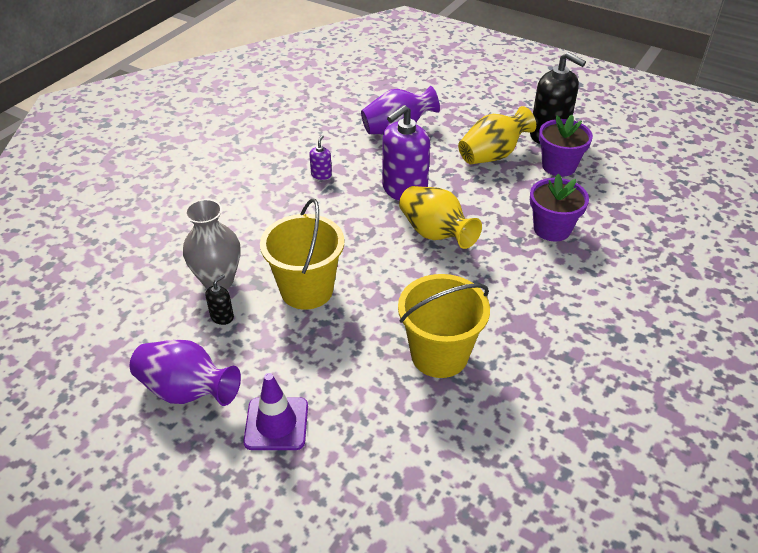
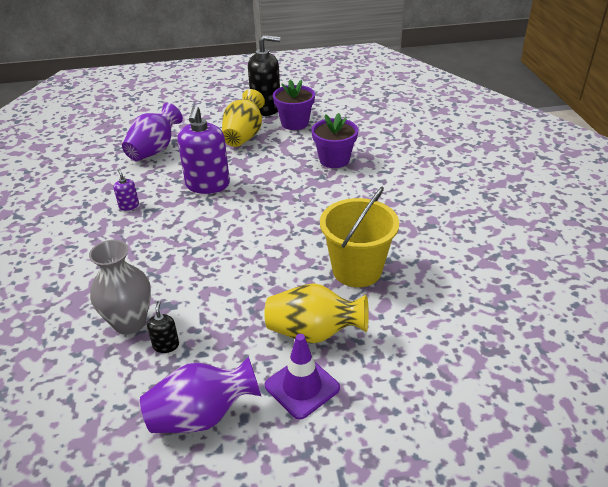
camera: 40 degrees left, 5 degrees down
yellow bucket [260,199,344,310] -> none
yellow vase [399,186,482,249] -> yellow vase moved to [264,283,369,343]

